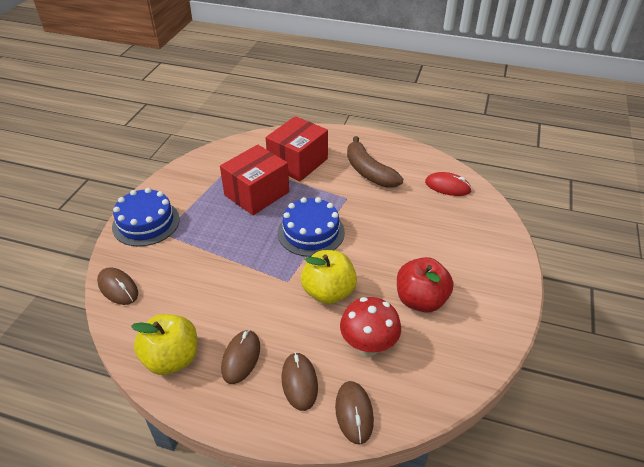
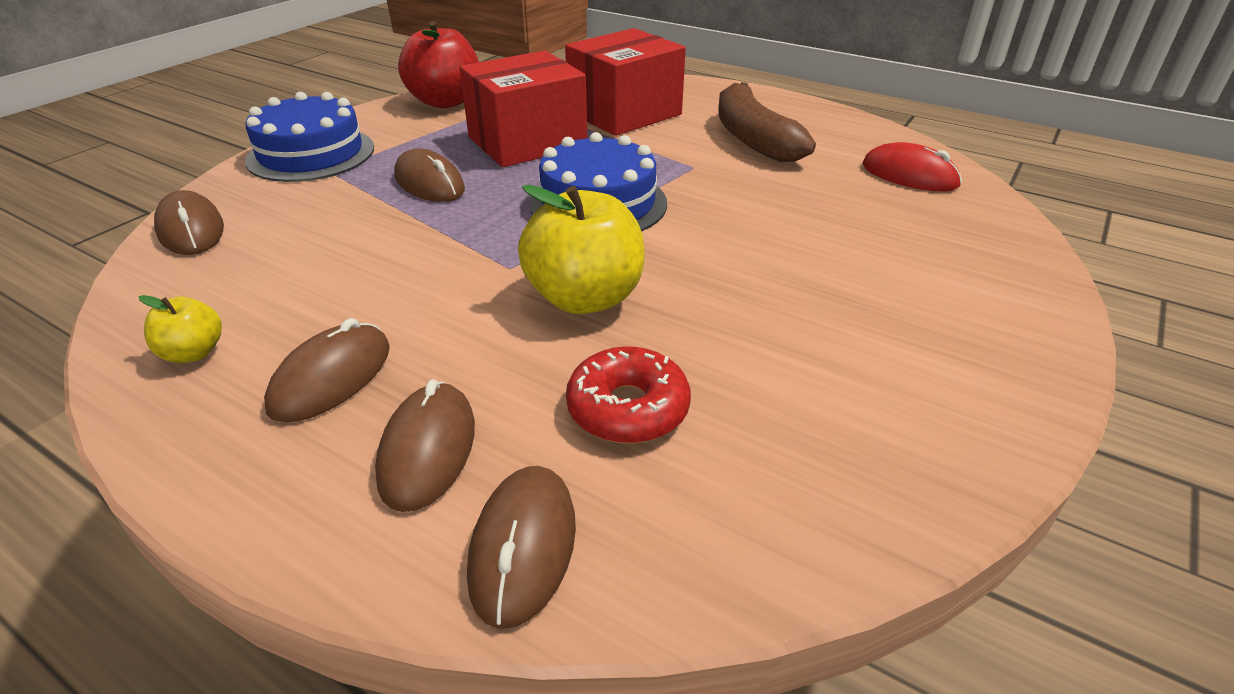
camera: 15 degrees right, 5 degrees down
yellow apple [131,314,197,375] -> yellow apple [139,295,222,363], size x0.50
red mushroom [340,297,401,356] -> red donut [566,346,691,444]
red apple [397,257,453,312] -> red apple moved to [398,21,479,108]
none -> brown mouse [394,148,465,202]

